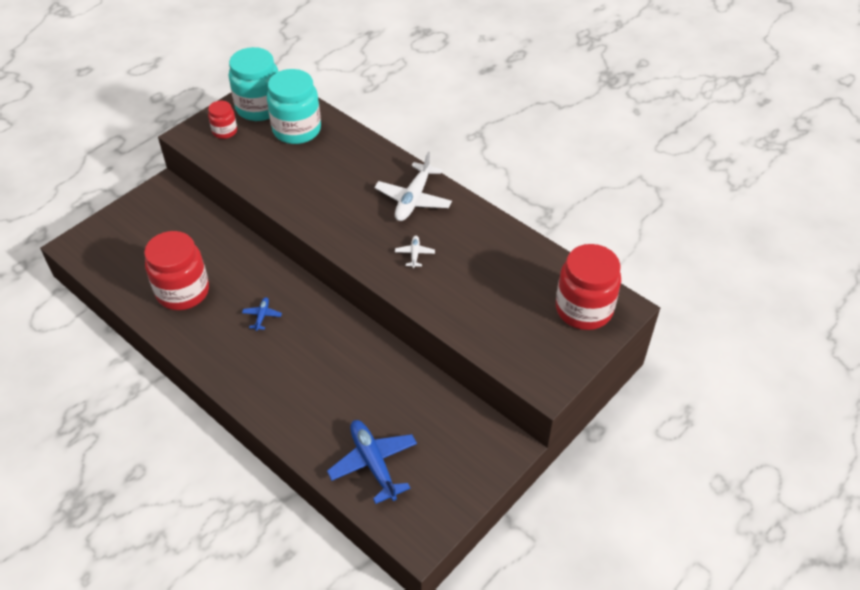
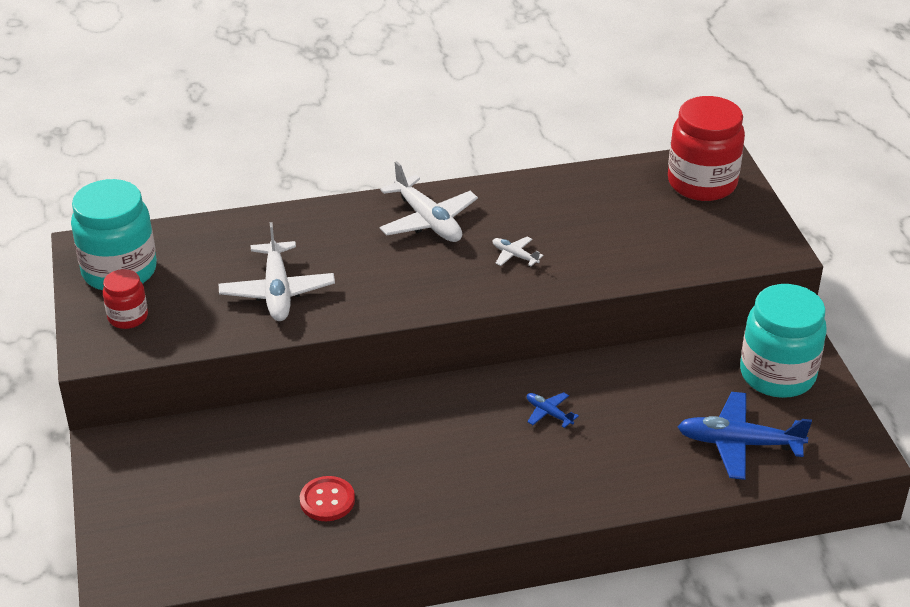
camera: 55 degrees left, 10 degrees down
red jar [144,231,209,310] -> red button [300,476,355,521]
blue plane [242,297,282,331] -> blue plane moved to [527,392,579,428]
turquoise jar [267,69,321,144] -> turquoise jar moved to [740,284,827,398]
none -> white plane [219,222,335,321]

